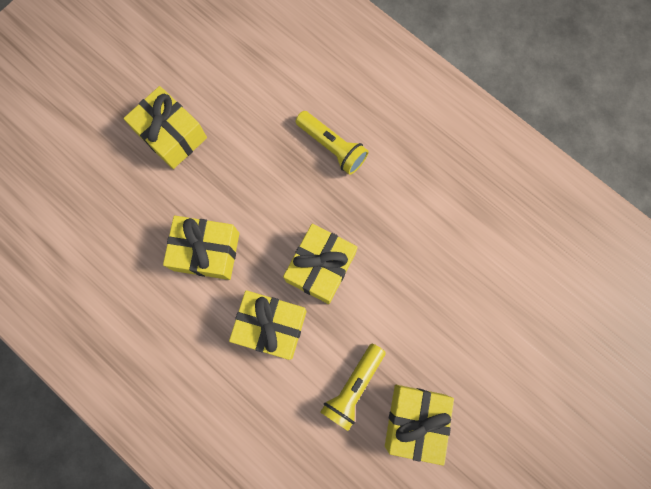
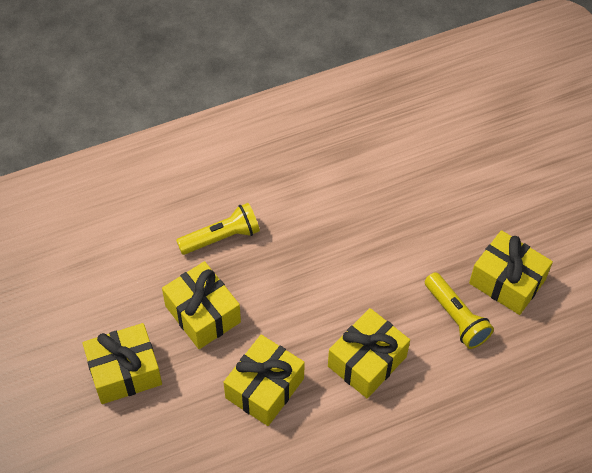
camera: 65 degrees left, 20 degrees down
yellow gift [283,224,358,304] -> yellow gift moved to [162,261,241,349]

